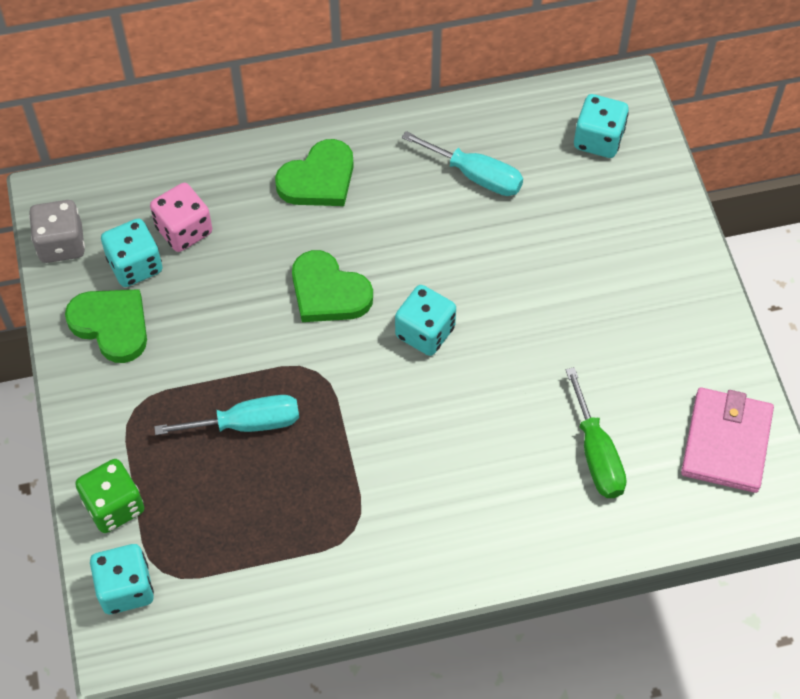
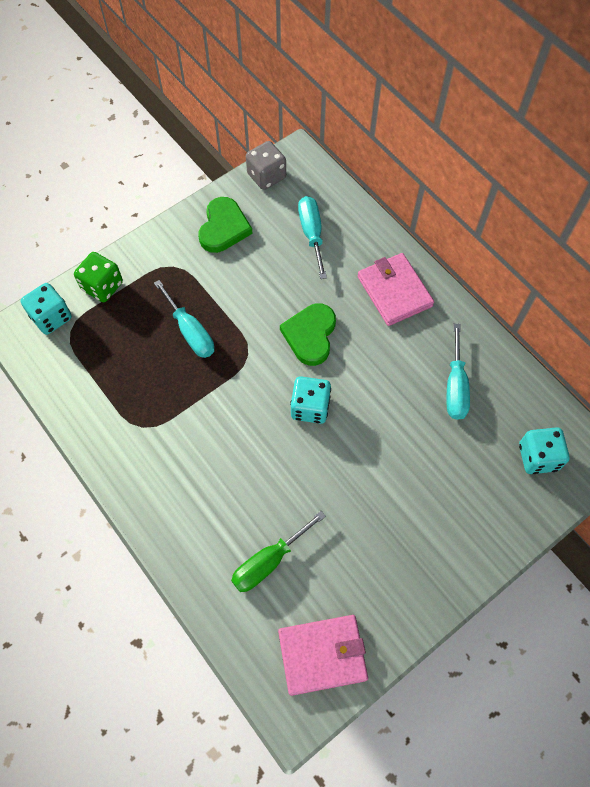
camera: 65 degrees right, 5 degrees up
turquoise dice [101,218,162,287] -> none
pink dice [150,183,212,252] -> turquoise screwdriver [298,196,327,279]
green heart [275,139,354,206] -> pink wallet [358,253,434,326]

